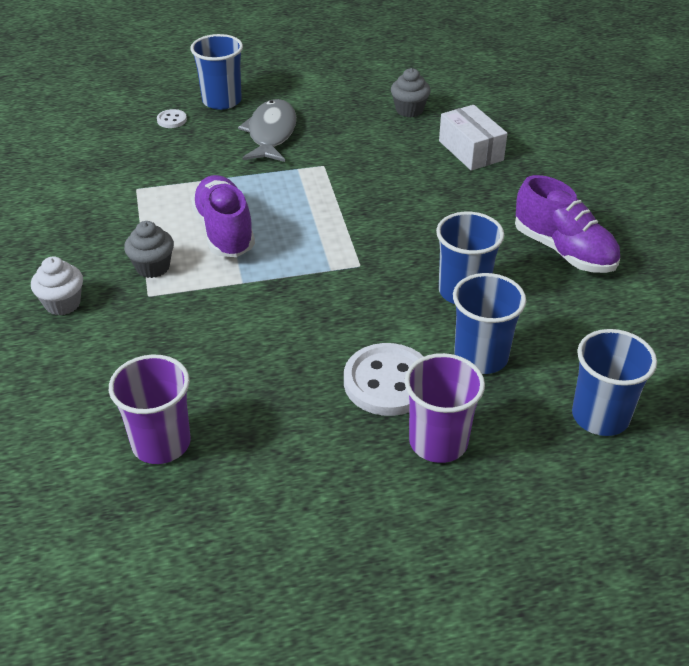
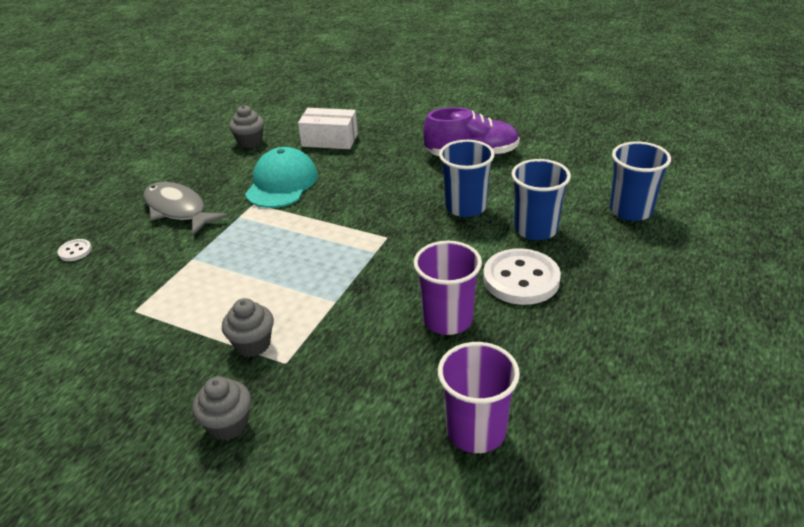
camera: 50 degrees left, 5 degrees down
white cupcake [31,256,83,315] -> grey cupcake [192,376,251,441]
blue cup [190,34,243,110] -> none
purple shoe [191,175,255,257] -> none
purple cup [405,353,485,463] -> purple cup moved to [414,241,482,335]
none -> turquoise cap [245,147,318,208]

